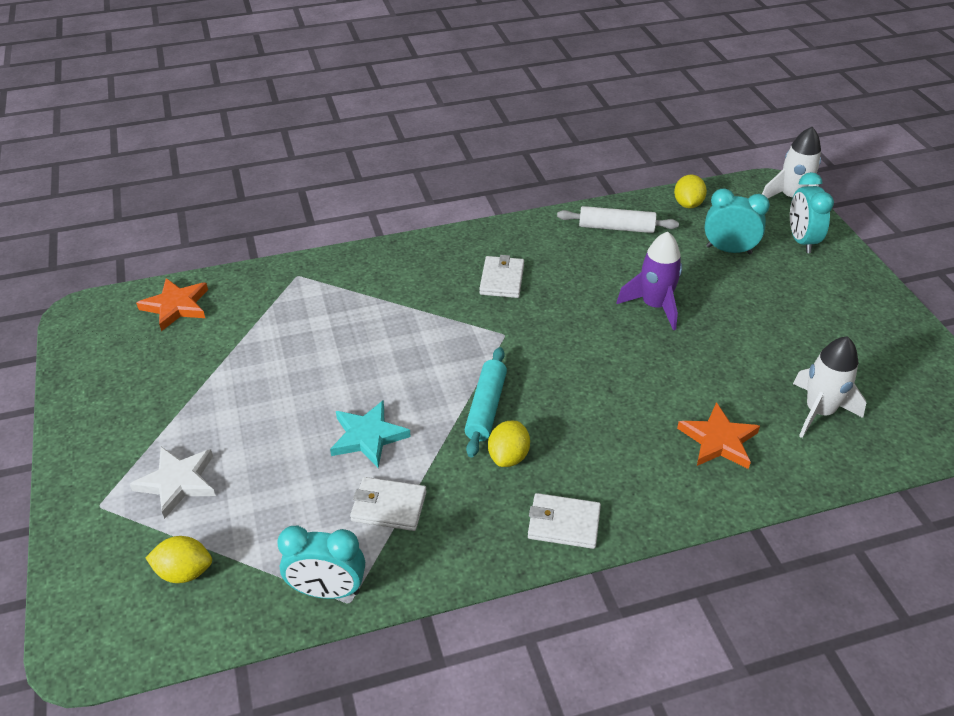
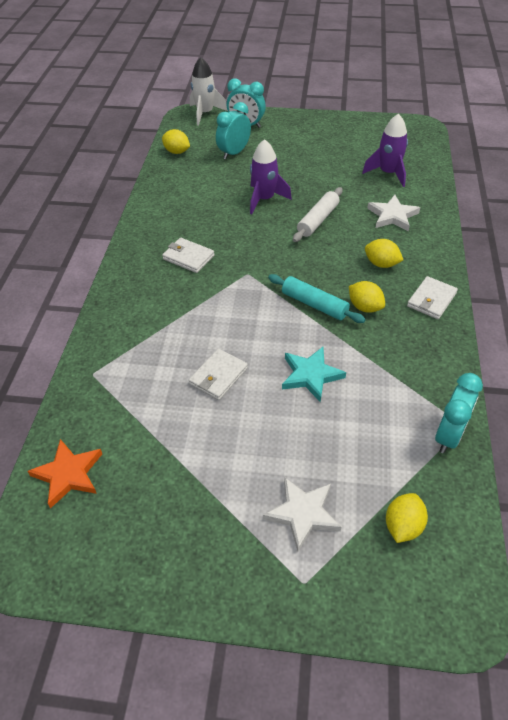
camera: 65 degrees left, 5 degrees up
white wallet [350,477,426,531] -> white wallet moved to [189,349,248,400]
white rolling pin [557,206,679,233] -> white rolling pin moved to [293,187,343,242]
orange star [677,402,760,469] -> white star [367,195,420,231]
white rocket [793,336,866,438] -> purple rocket [362,114,408,187]
none -> yellow lemon [365,239,403,268]

